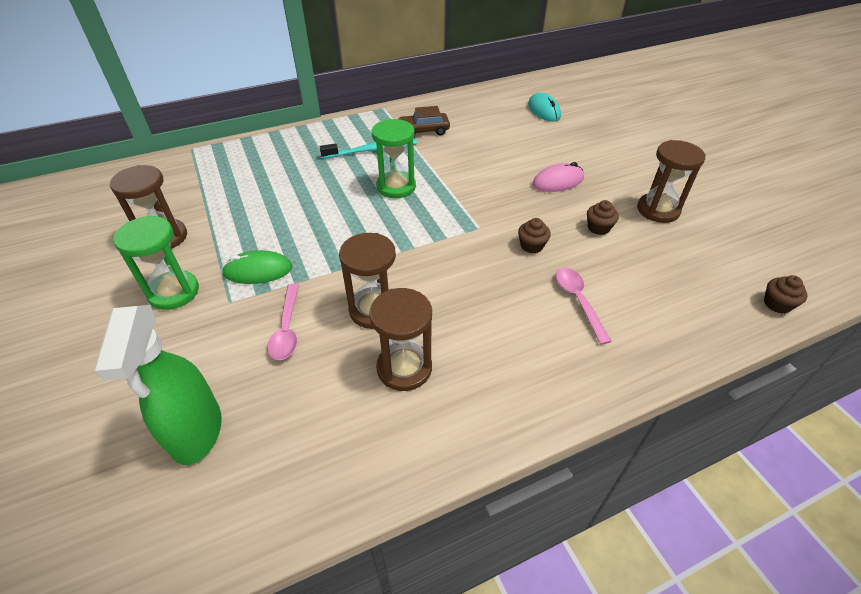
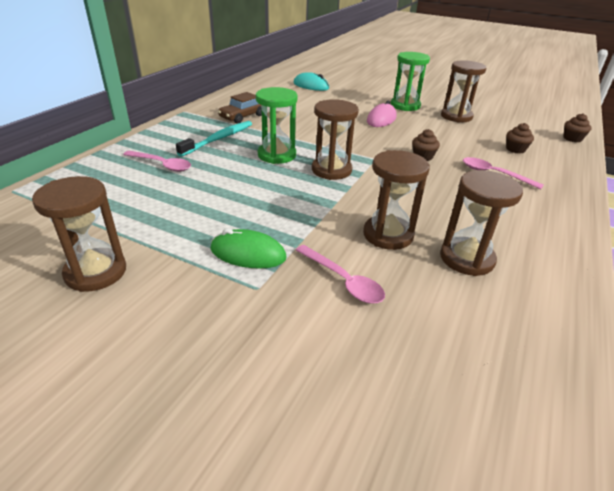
camera: 40 degrees left, 10 degrees down
green spray bottle [94,305,222,465] -> none
green hourglass [113,216,199,310] -> green hourglass moved to [391,52,430,111]
green mouse [222,250,292,284] -> green mouse turned 60 degrees clockwise [210,228,286,269]
brown cupcake [587,200,619,235] -> brown cupcake moved to [506,123,534,153]
none -> pink spoon [123,151,191,172]
none -> brown hourglass [312,99,359,180]

